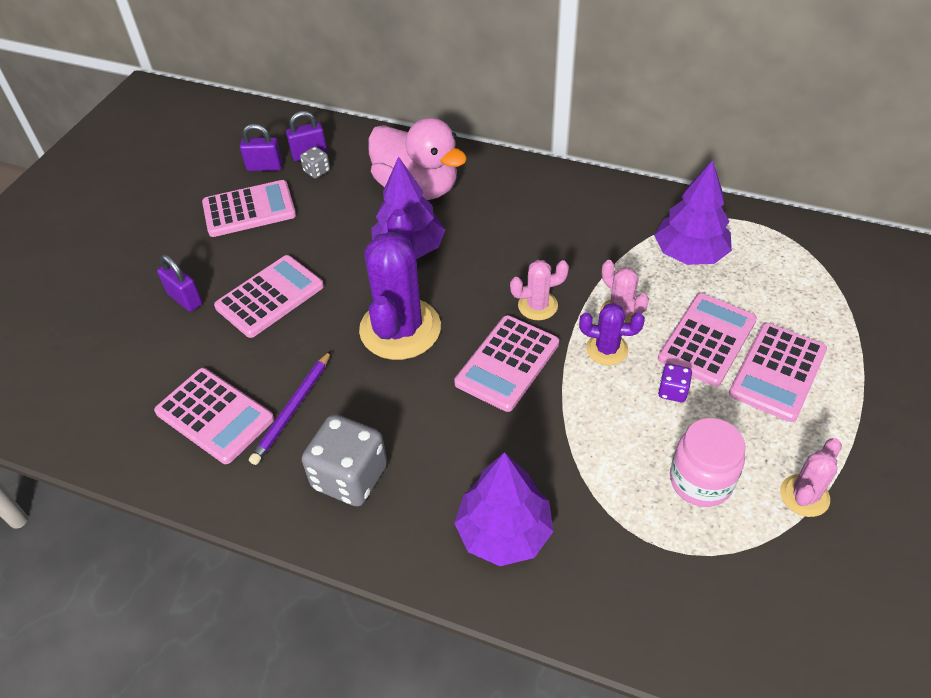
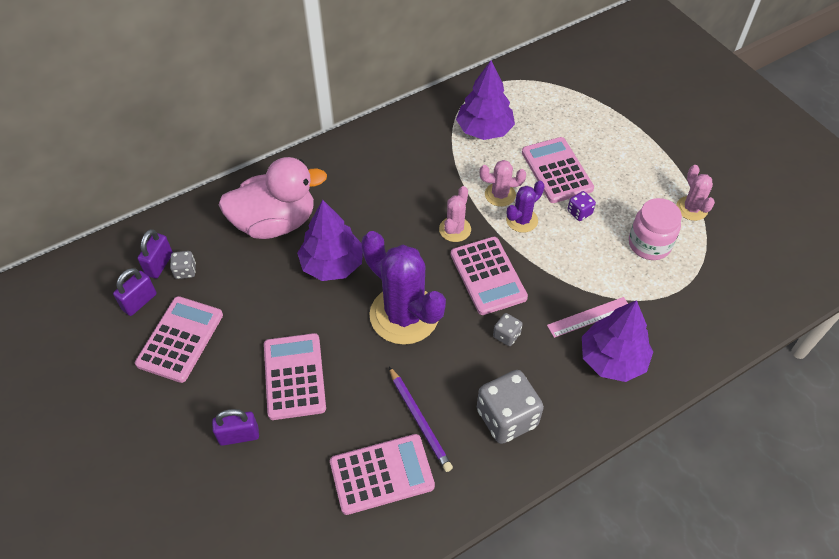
camera: 55 degrees left, 5 degrees up
pink calculator [729,323,827,422] -> none
none -> grey dice [493,313,523,346]
none -> pink ruler [547,297,628,338]

